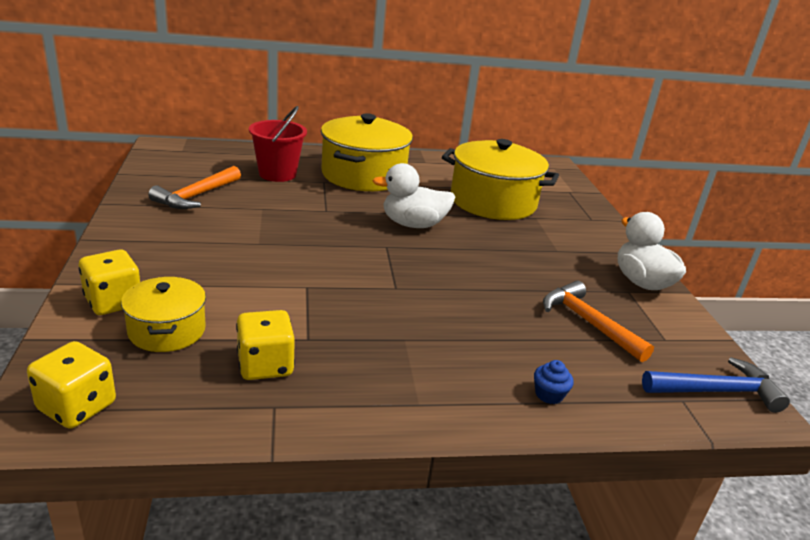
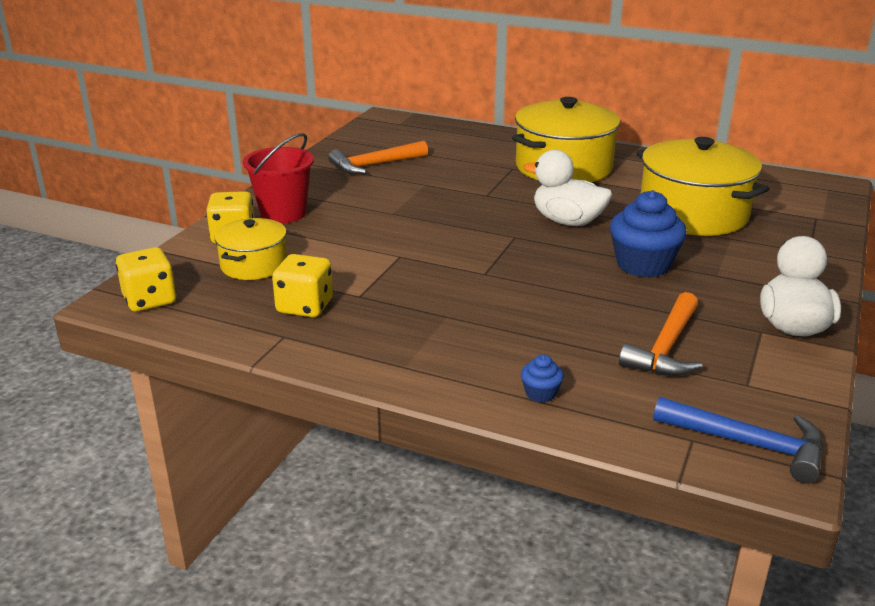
camera: 35 degrees right, 0 degrees up
red bucket [249,106,307,182] -> red bucket moved to [243,133,314,223]
orange hammer [543,281,654,362] -> orange hammer turned 150 degrees counterclockwise [619,292,703,376]
none -> blue cupcake [610,190,687,277]

